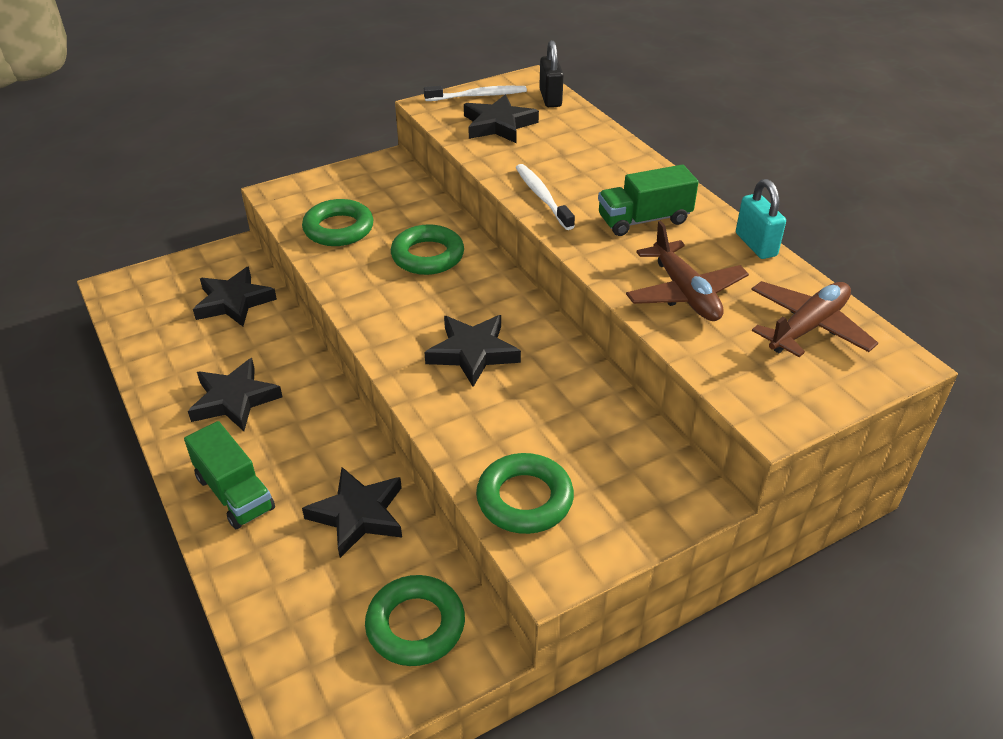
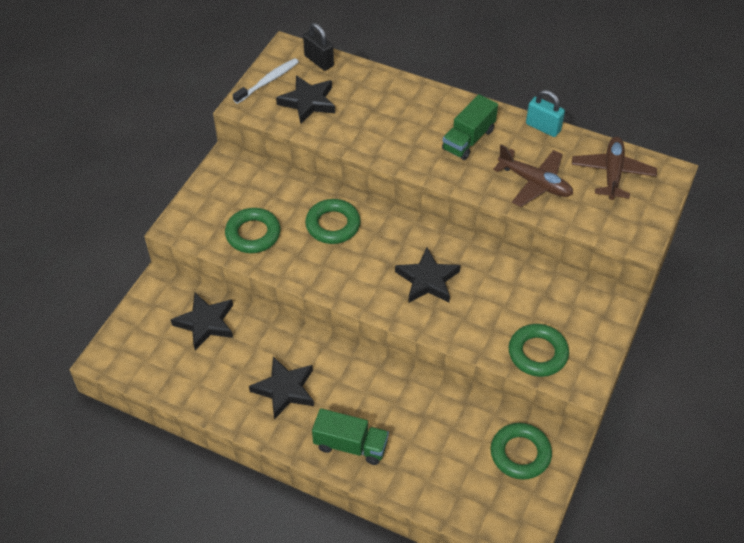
camera: 35 degrees left, 10 degrees up
black star [302,467,402,558] -> none
white toothbrush [515,164,575,230] -> none

